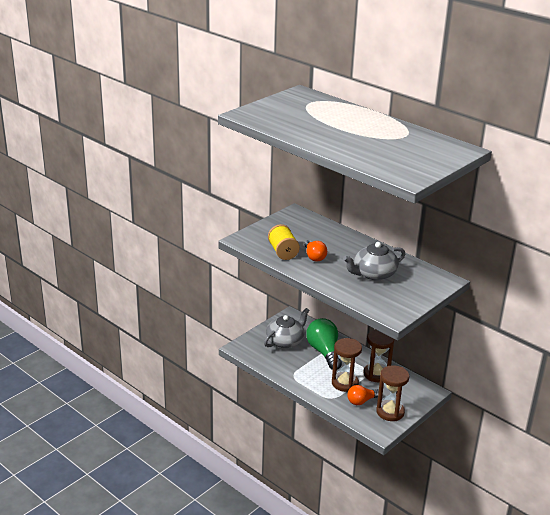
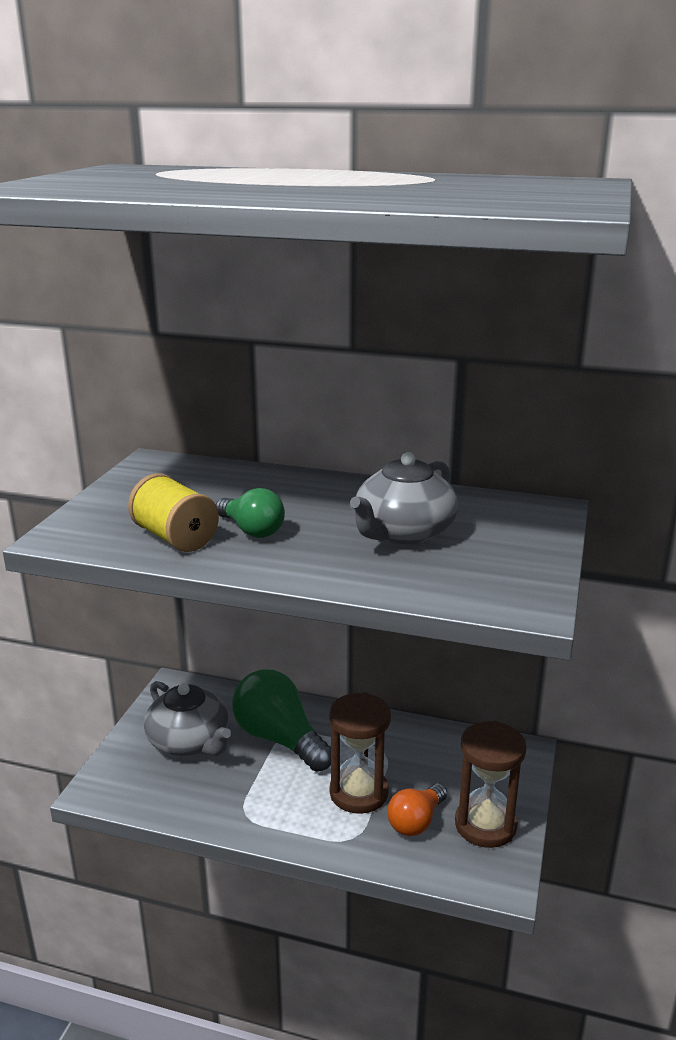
camera: 25 degrees left, 5 degrees down
grey teapot [264,308,309,348] -> grey teapot turned 120 degrees clockwise [144,681,231,756]
orange light bulb [304,240,327,261] -> green light bulb [216,488,285,538]
brown hourglass [364,329,394,382] -> none

